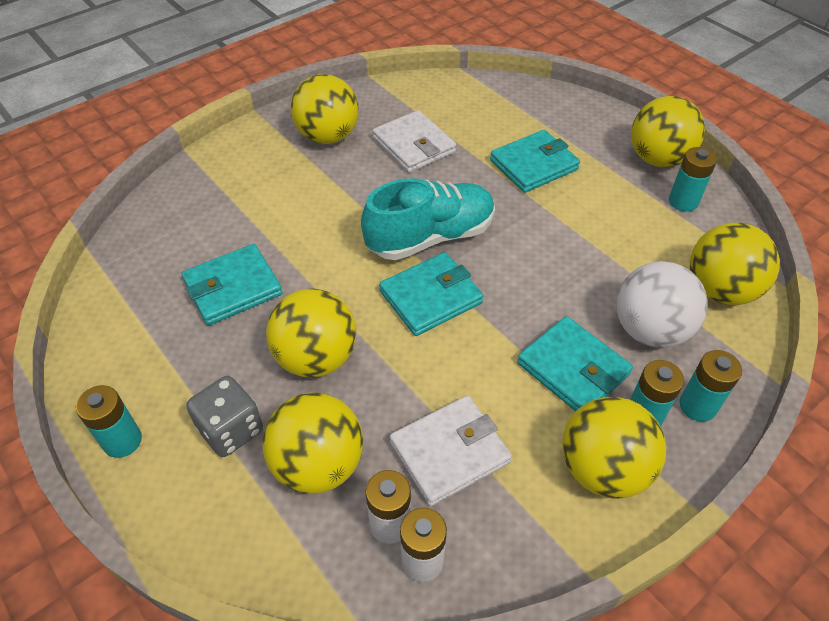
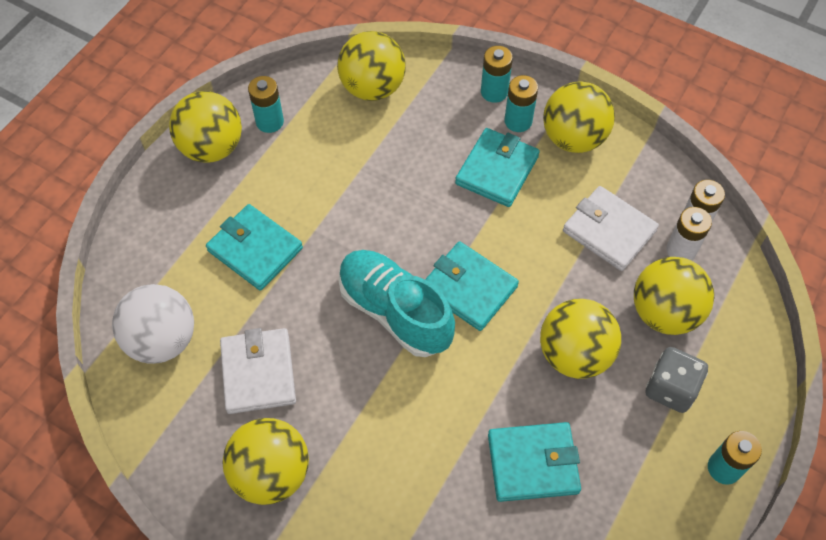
camera: 110 degrees left, 10 degrees up
turquoise wallet [182,244,282,326] -> turquoise wallet turned 45 degrees counterclockwise [488,422,581,502]
white wallet [372,110,456,173] -> white wallet turned 45 degrees counterclockwise [220,328,296,414]
white ball [616,261,708,347] -> white ball moved to [112,284,194,364]

